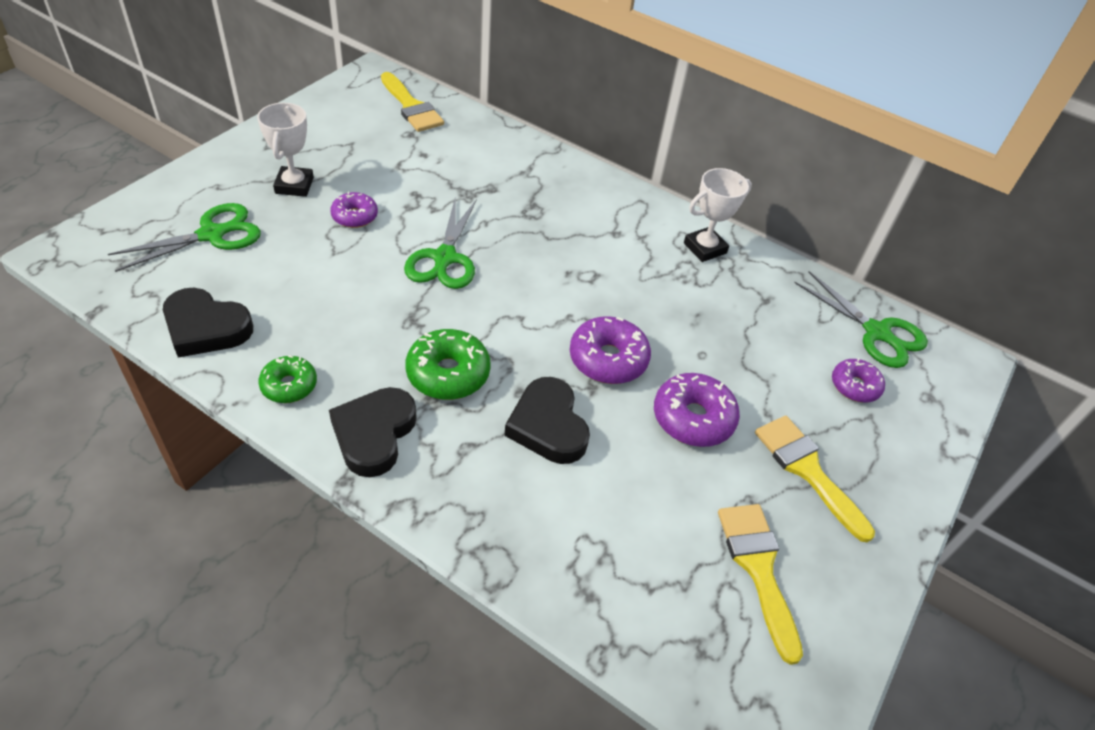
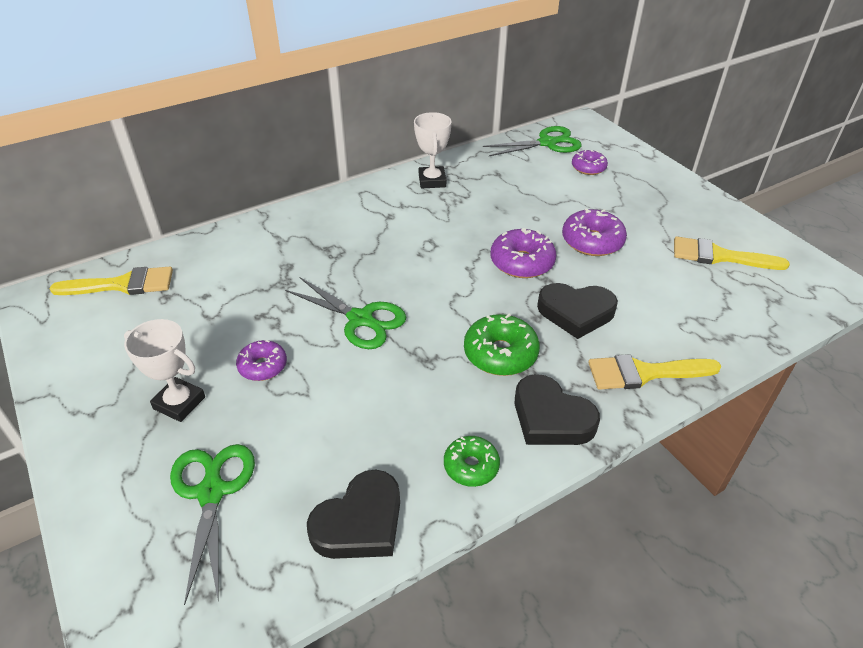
camera: 60 degrees left, 5 degrees down
yellow brush [755,416,875,542] -> yellow brush moved to [588,354,722,390]

